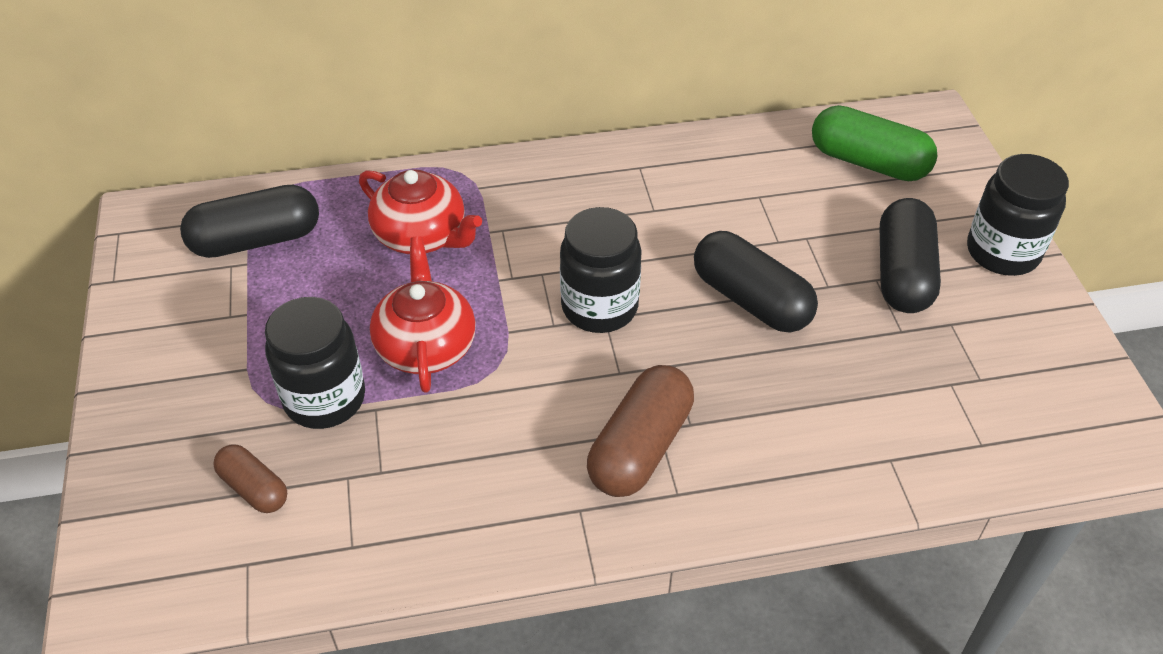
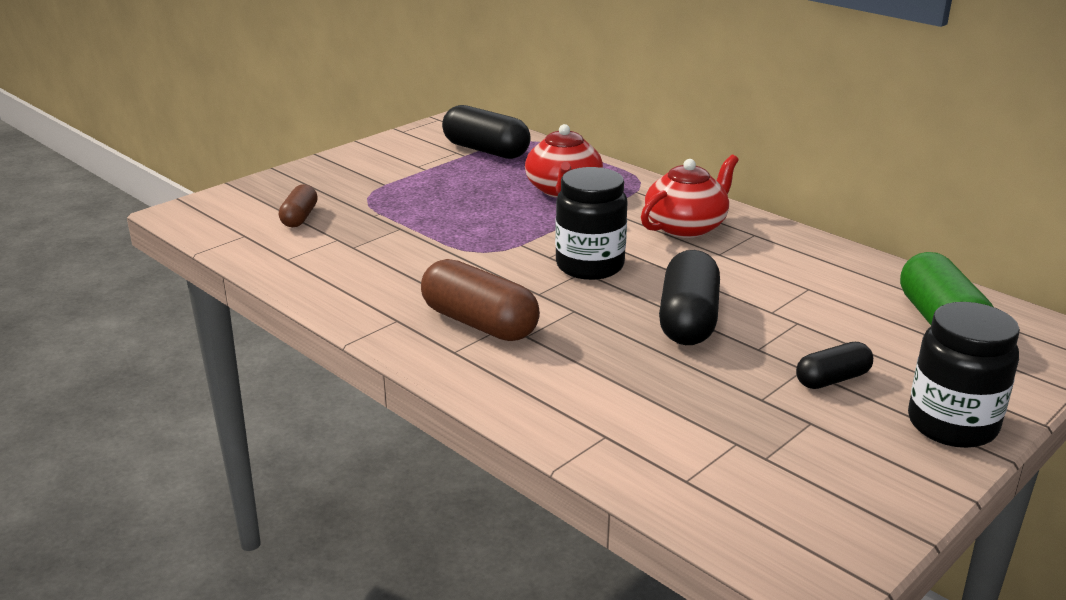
camera: 55 degrees right, 20 degrees down
black jar [265,297,365,429] -> none
red teapot [370,236,476,393] -> red teapot moved to [641,154,738,238]
brown capsule [587,365,694,497] -> brown capsule turned 45 degrees clockwise [421,259,540,341]
black capsule [880,198,941,313] -> black capsule [796,342,873,389], size x0.57

